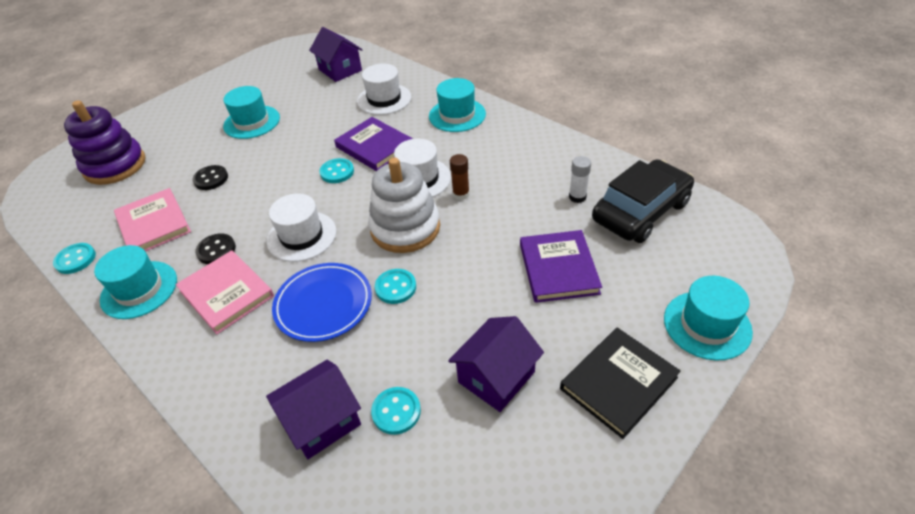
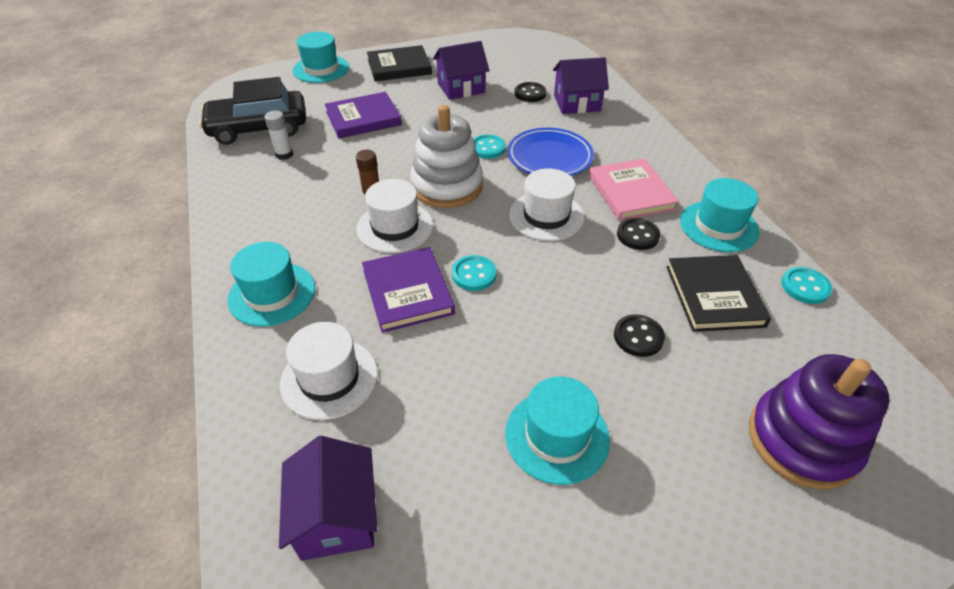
camera: 155 degrees left, 0 degrees up
pink book [114,188,191,252] -> black book [666,255,771,332]
turquoise button [371,387,421,435] -> black button [514,82,547,102]
purple book [520,230,602,303] -> purple book turned 45 degrees clockwise [325,92,402,139]

